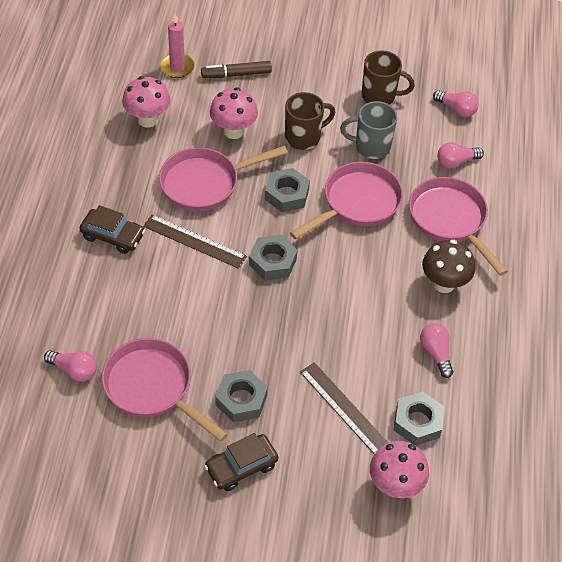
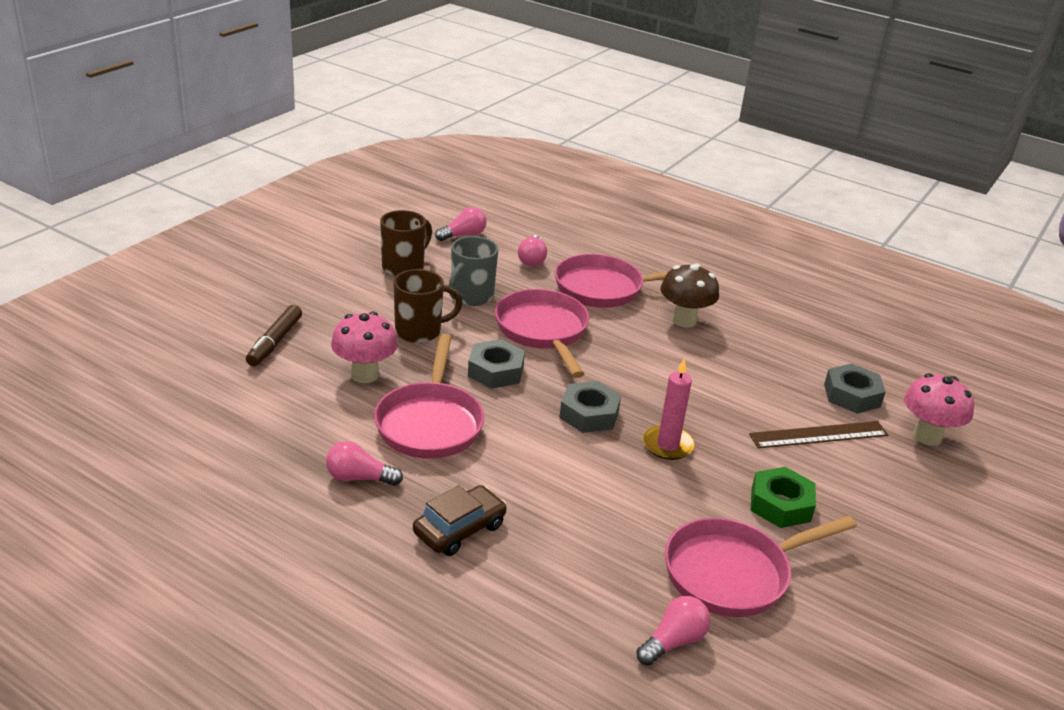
camera: 65 degrees left, 20 degrees down
pink mushroom [122,76,171,127] -> none
brown ruler [143,215,247,269] -> none
pink candle [160,14,195,78] -> pink candle moved to [643,359,695,460]
brown car [204,433,278,491] -> none
grey nut [215,370,268,422] -> green nut [751,467,816,528]
brown mug [285,92,335,150] -> brown mug turned 75 degrees clockwise [393,269,463,343]
pink light bulb [420,323,453,378] -> pink light bulb moved to [326,441,403,486]

